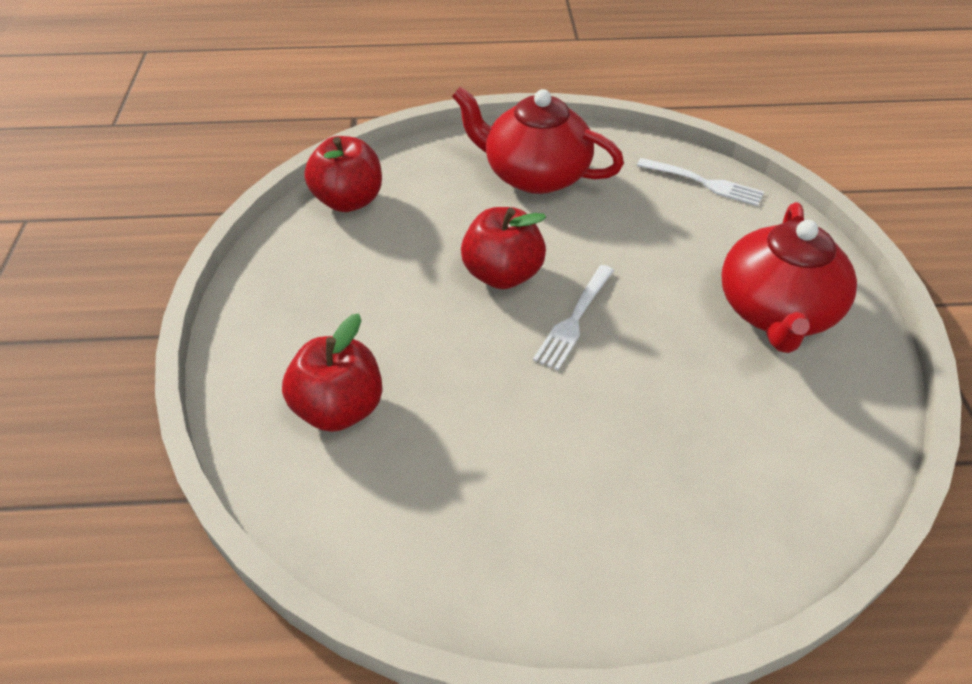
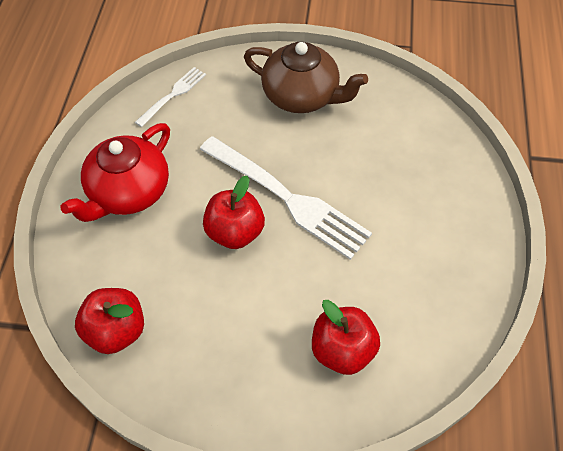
camera: 80 degrees left, 10 degrees up
white fork [533,265,614,370] -> white fork [200,136,372,260], size x1.97
red teapot [721,202,857,353] -> brown teapot [244,42,368,113]

